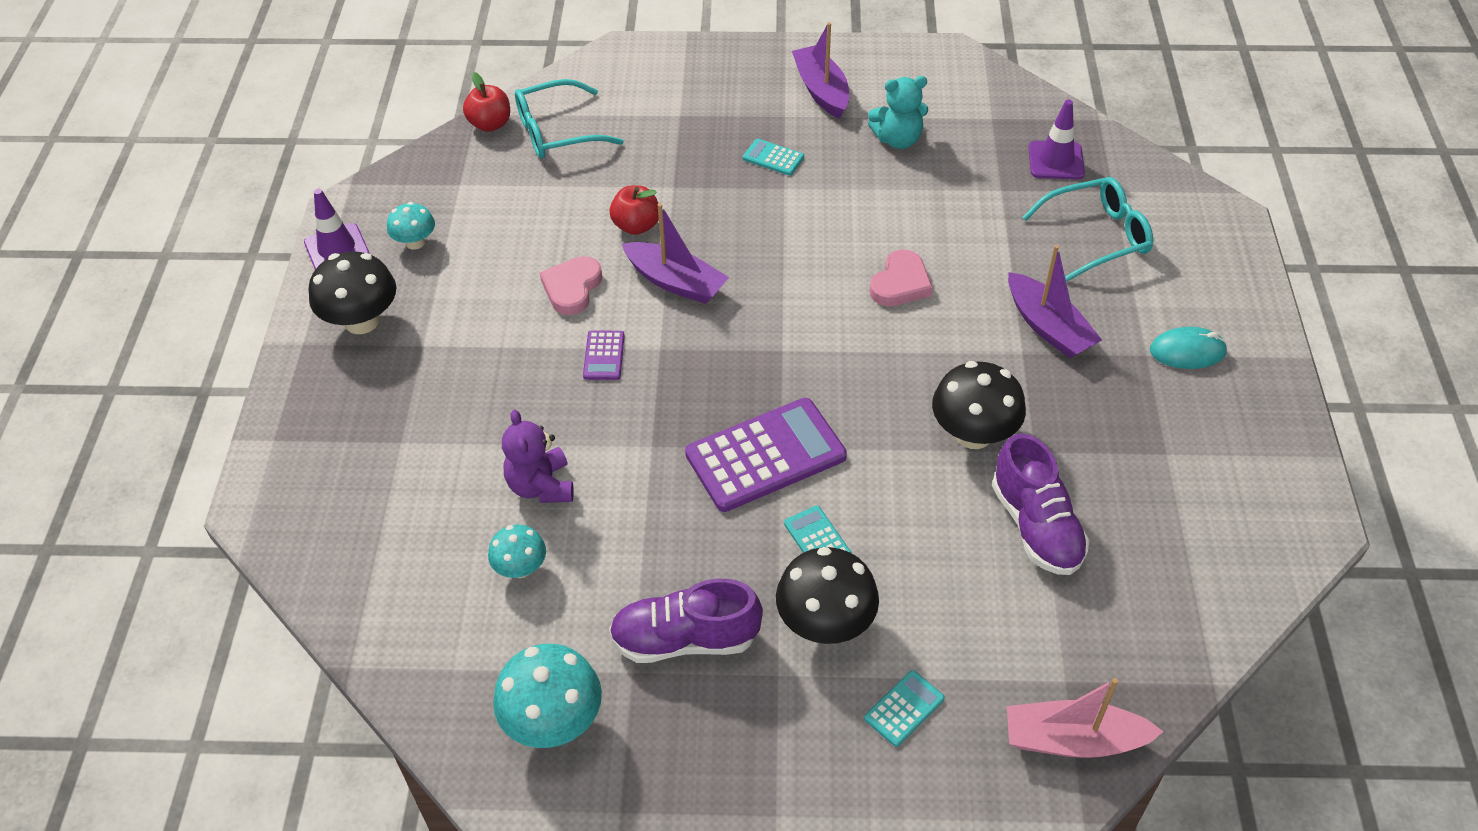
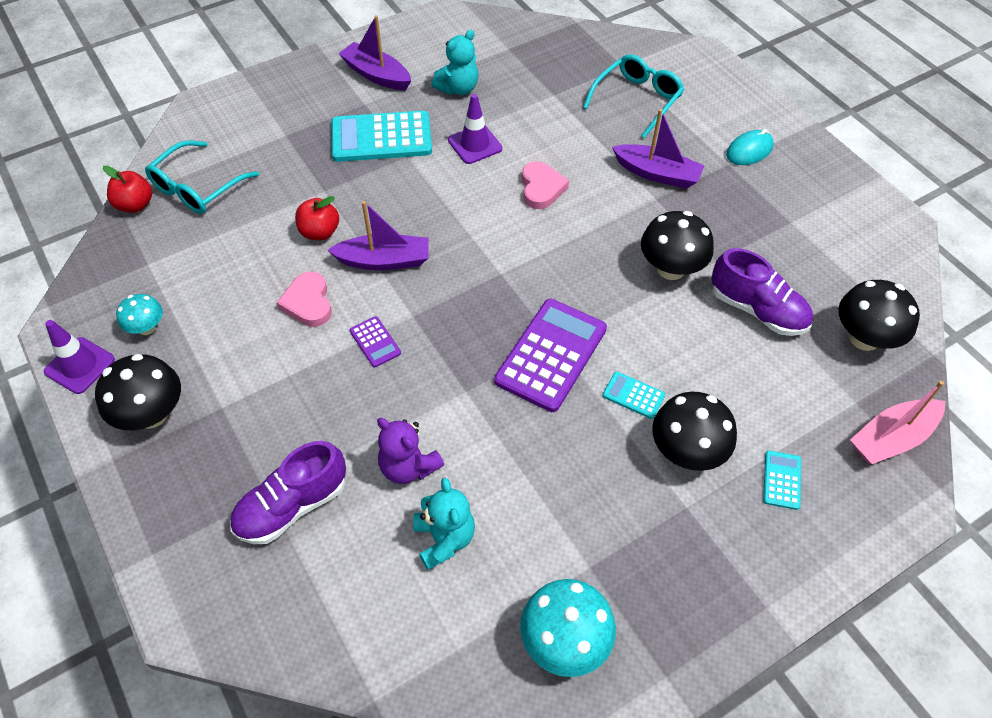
camera: 35 degrees left, 5 degrees up
turquoise mushroom [488,525,546,578] -> turquoise teddy bear [413,478,475,570]
purple shoe [609,579,763,663] -> purple shoe moved to [230,441,346,544]
turquoise calculator [743,139,804,176] -> turquoise calculator [331,111,432,162], size x2.18
purple traffic cone [1028,100,1085,179] -> purple traffic cone moved to [448,94,502,164]
none -> black mushroom [839,280,920,351]

